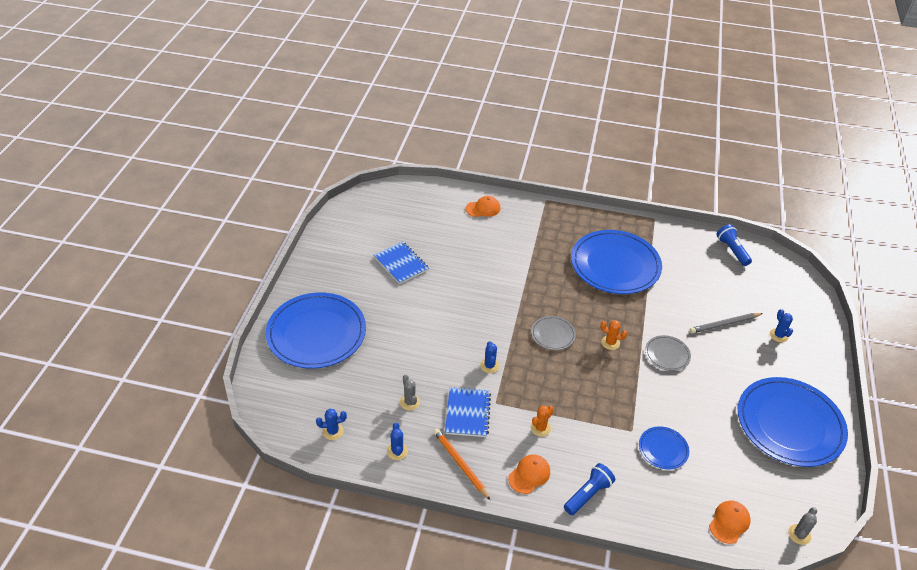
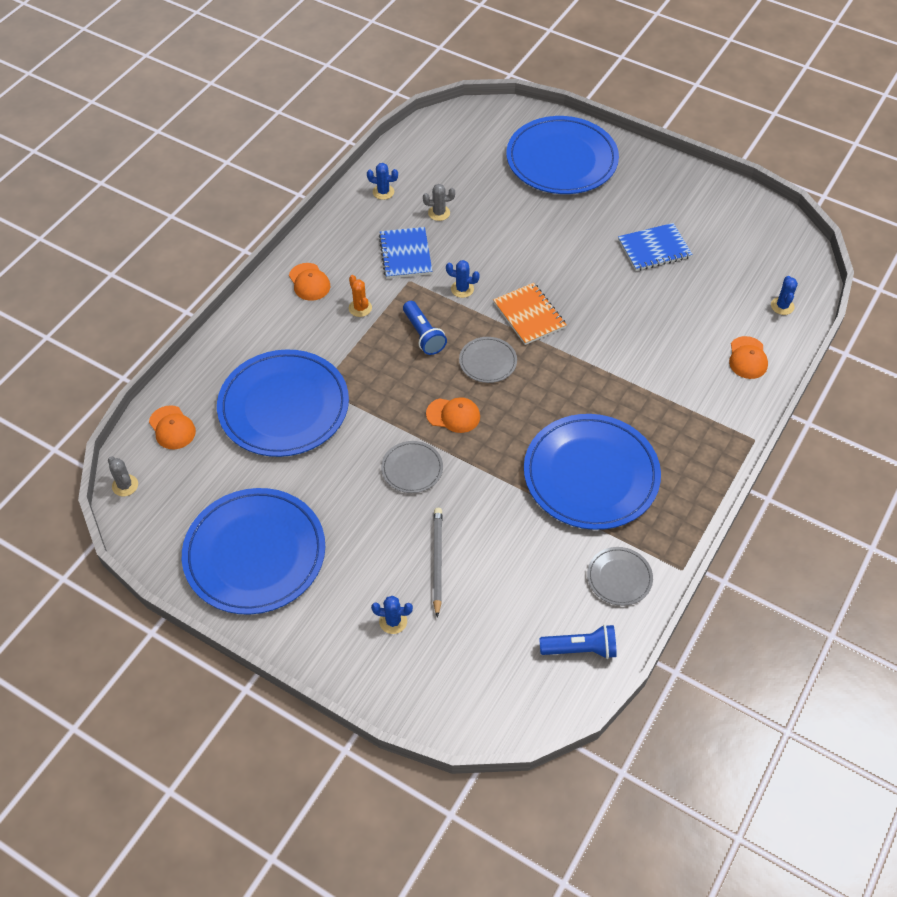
camera: 110 degrees right, 10 degrees up
blue cactus [316,409,347,440] -> blue cactus moved to [771,276,798,315]
orange pencil [433,428,490,500] -> none
blue notebook [445,387,491,437] -> blue notebook turned 60 degrees clockwise [379,227,432,279]
blue flashlight [564,463,615,515] -> blue flashlight moved to [403,301,447,355]
orange cactus [600,320,628,350] -> orange cap [426,397,480,433]
blue plate [639,426,689,469] -> blue plate [217,349,349,457], size x2.19
none -> orange notebook [493,283,567,345]
none -> grey plate [587,547,653,606]

